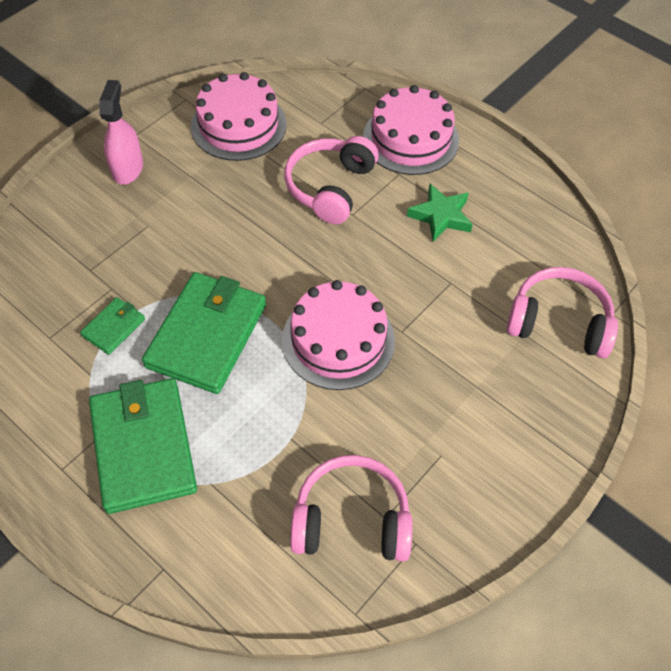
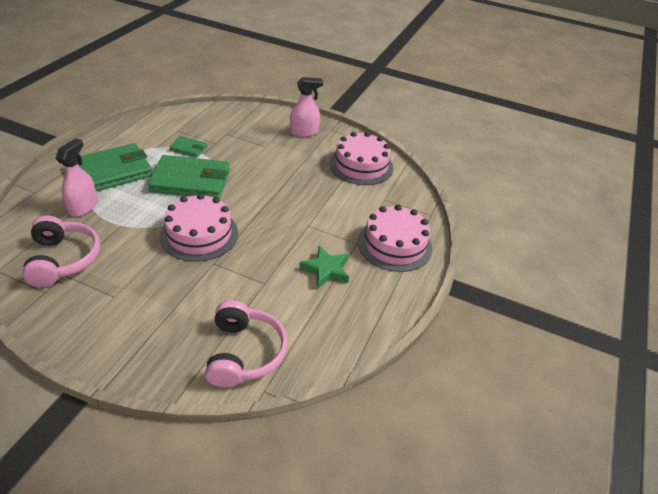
camera: 70 degrees right, 15 degrees down
pink headphones [284,136,379,224] -> none
none -> pink spray bottle [56,138,98,217]

